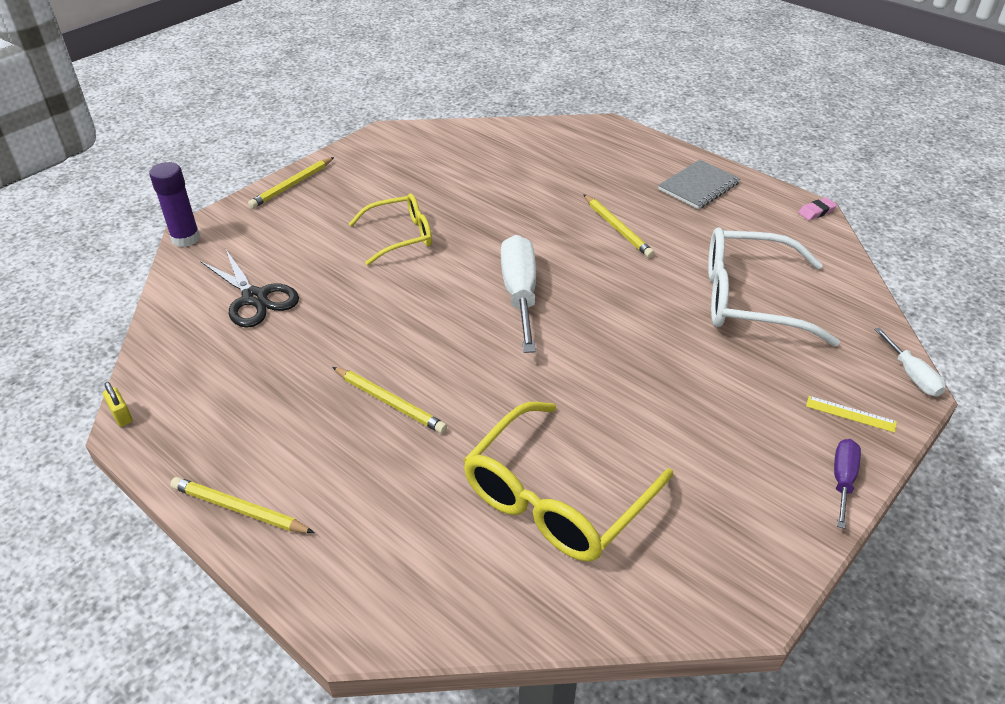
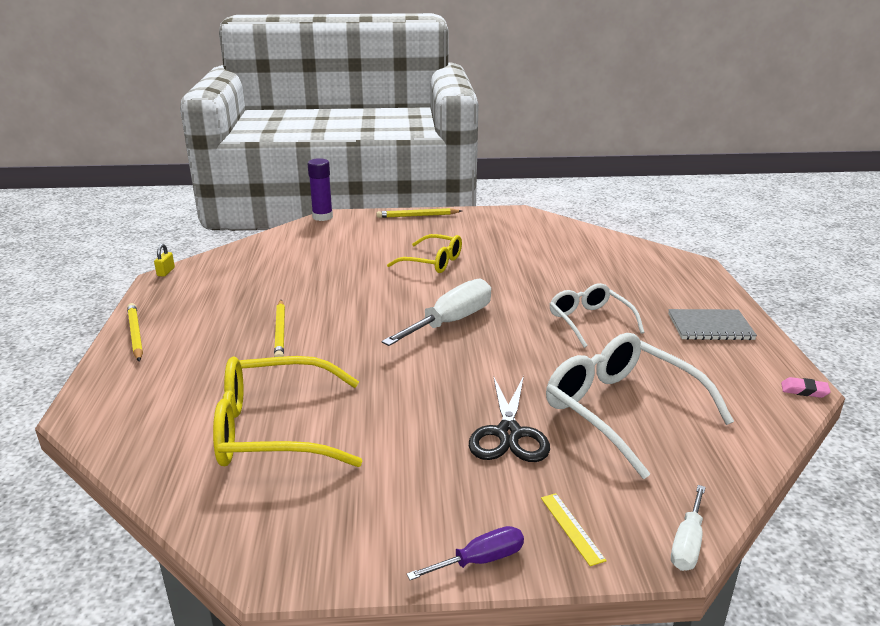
camera: 45 degrees right, 15 degrees down
black scissors [200,248,299,328] -> black scissors moved to [469,376,550,462]
yellow pencil [583,194,655,258] -> white glasses [550,283,644,348]

